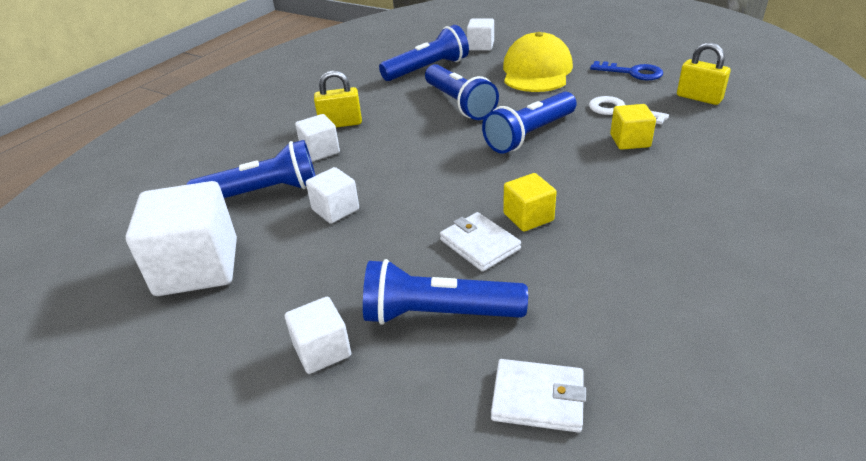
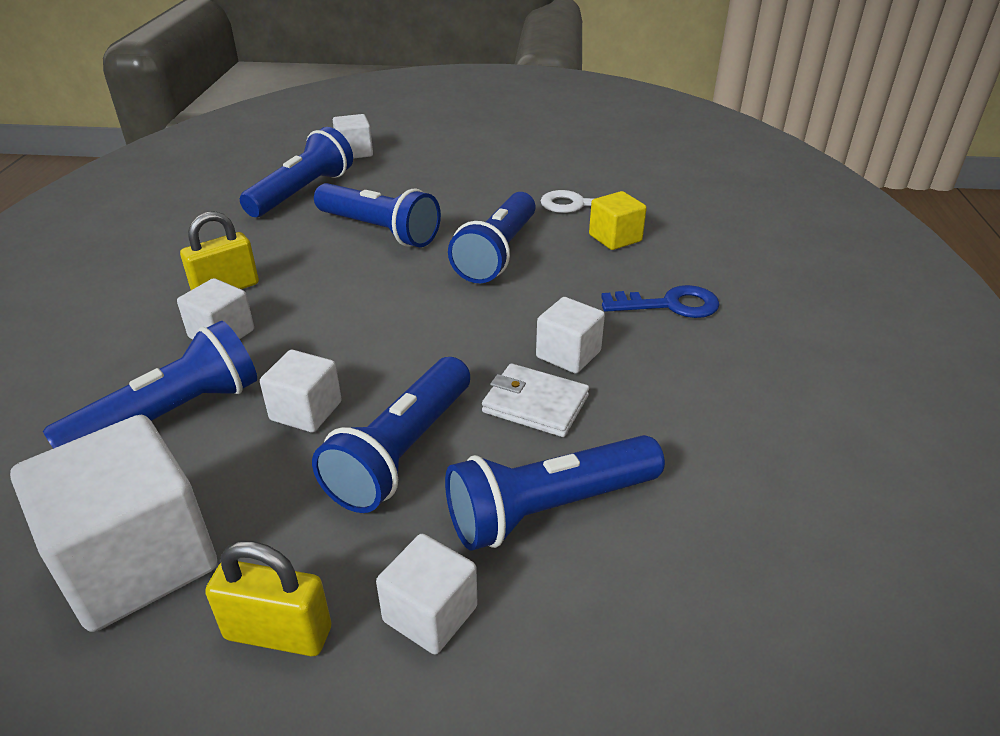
camera: 30 degrees left, 0 degrees up
white wallet [491,359,586,433] -> none
yellow cap [503,32,573,92] -> none
yellow cube [503,173,557,232] -> white cube [536,297,605,374]
blue key [590,61,663,80] -> blue key moved to [601,285,720,318]
yellow padlock [677,43,731,105] -> yellow padlock moved to [205,541,331,656]
none -> blue flashlight [312,357,470,513]

